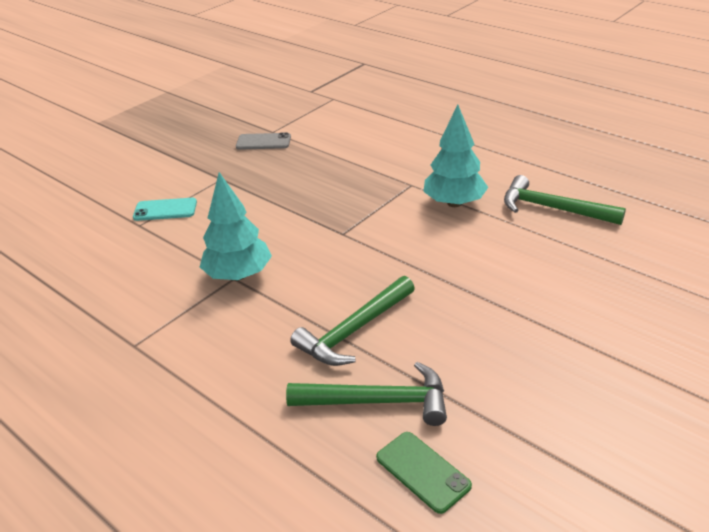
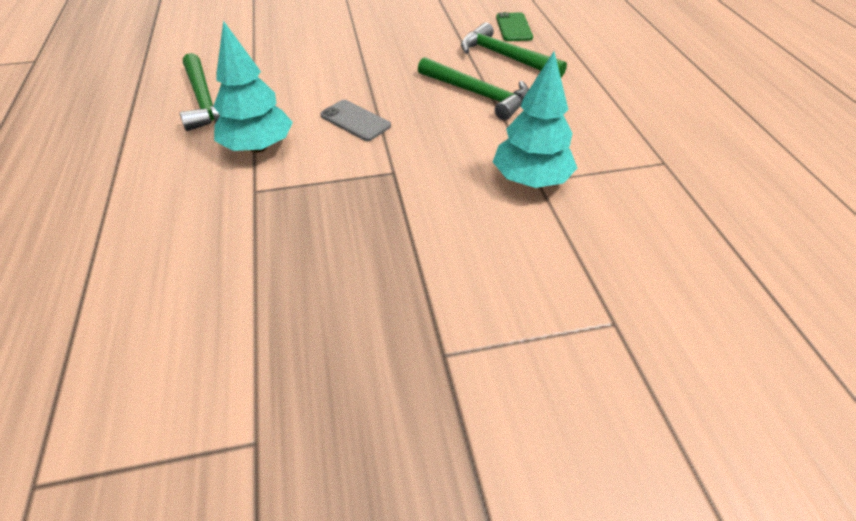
camera: 145 degrees left, 10 degrees up
turquoise phone [133,198,197,221] -> none
grey phone [236,132,291,150] -> grey phone moved to [320,100,391,141]
green hammer [290,276,415,366] -> green hammer turned 45 degrees clockwise [418,57,529,120]

